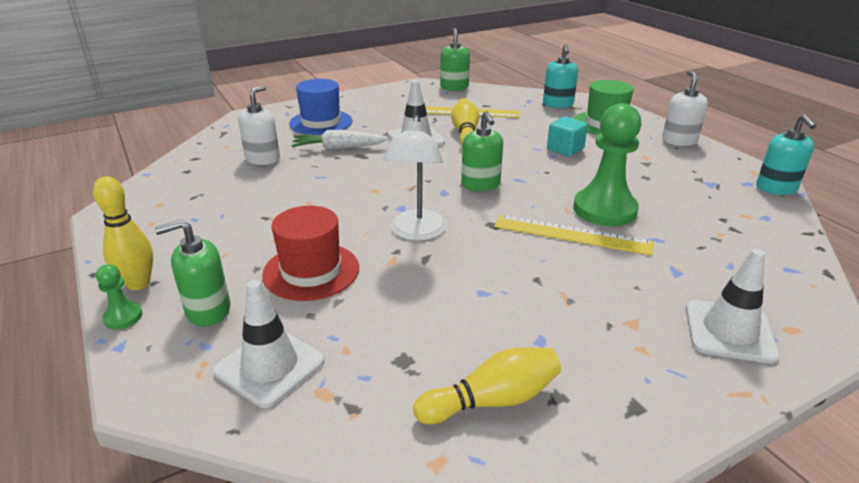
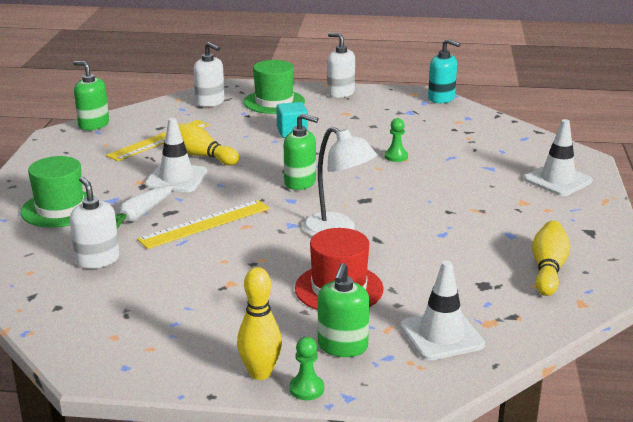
camera: 55 degrees left, 5 degrees down
blue hat [289,79,353,135] -> green hat [20,156,95,228]
yellow ruler [494,214,653,256] -> yellow ruler moved to [137,200,270,249]
turquoise soap dispenser [543,44,578,108] -> white soap dispenser [193,42,225,107]
green pawn [573,103,641,226] -> green pawn [385,118,408,162], size x0.44

